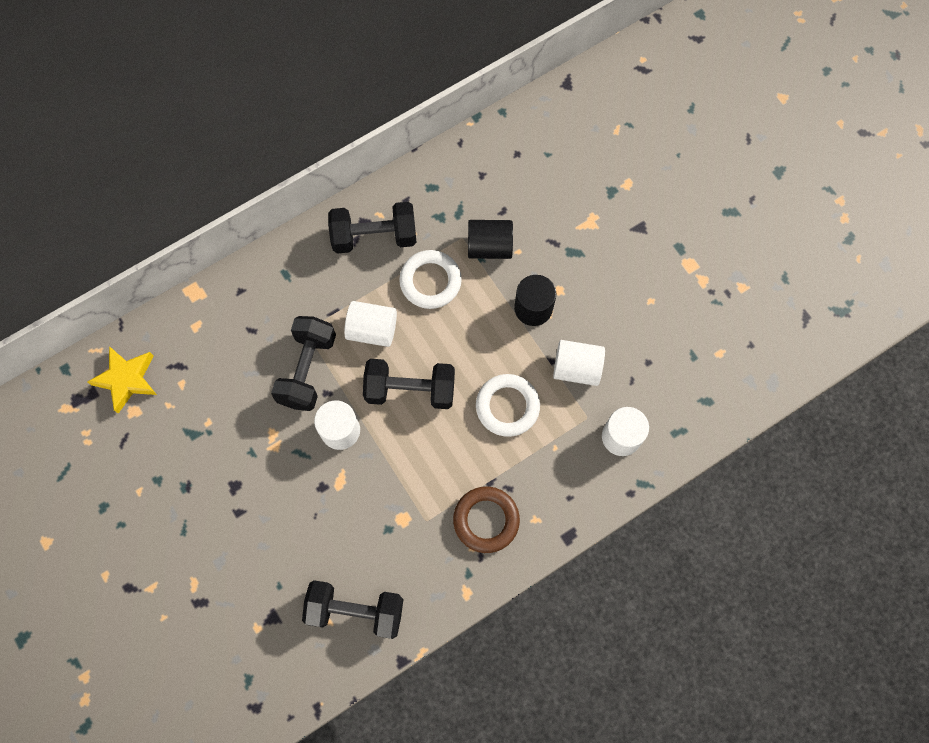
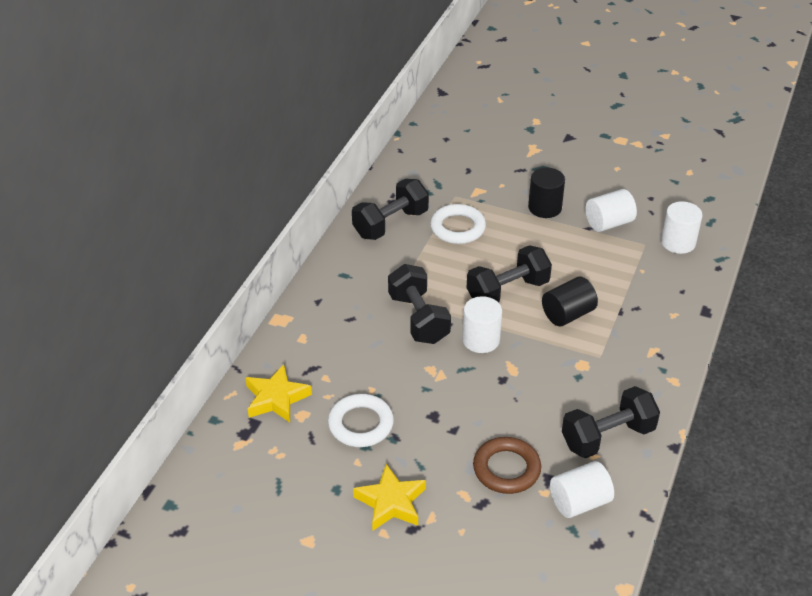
camera: 35 degrees left, 30 degrees down
white cylinder [344,301,397,347] -> white cylinder moved to [550,461,614,518]
brown ring [453,487,520,553] -> brown ring moved to [473,437,541,494]
black cylinder [468,220,513,259] -> black cylinder moved to [542,277,598,326]
white ring [476,374,540,437] -> white ring moved to [328,394,394,447]
none -> yellow star [353,464,426,531]

